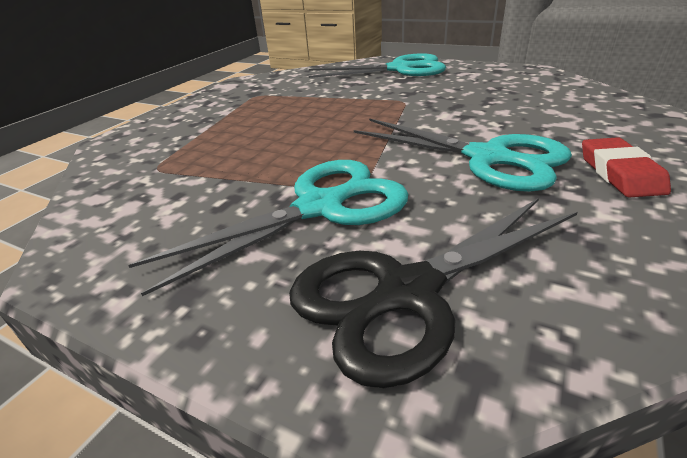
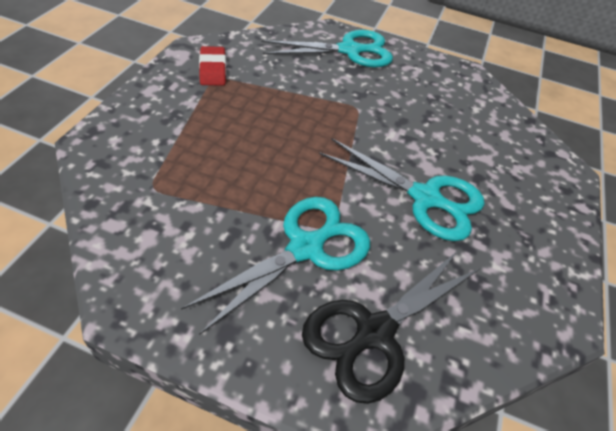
camera: 15 degrees left, 15 degrees up
red eraser [582,137,671,197] -> red eraser moved to [199,46,226,85]

